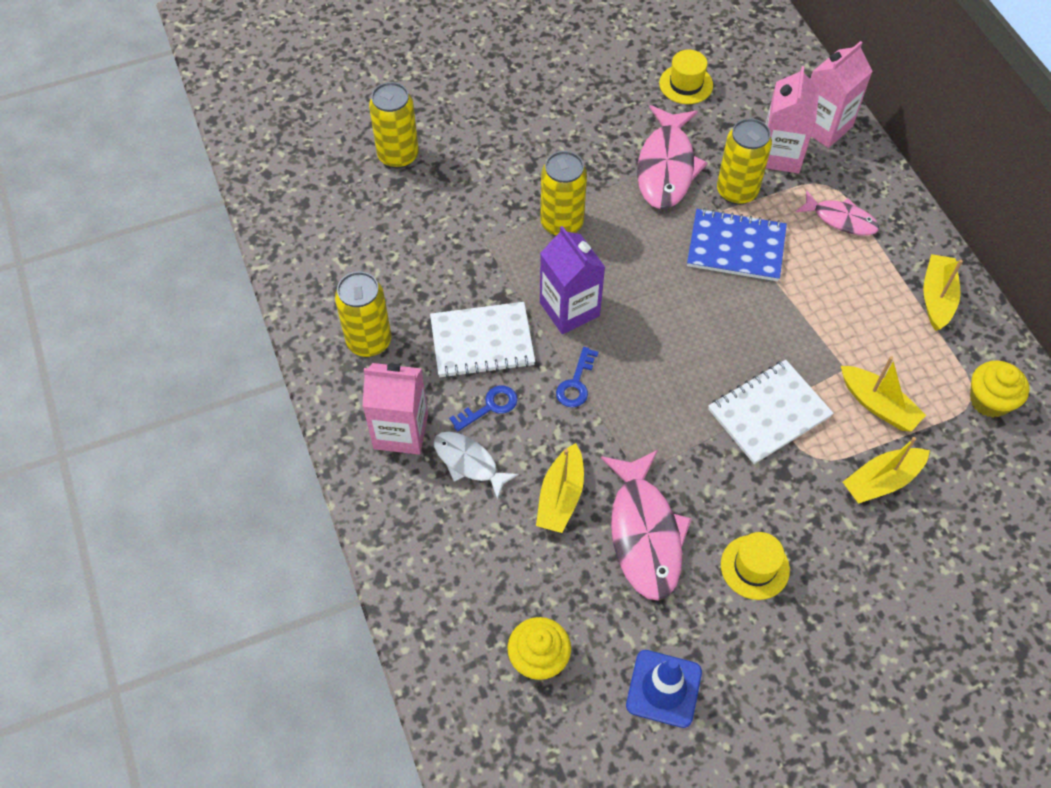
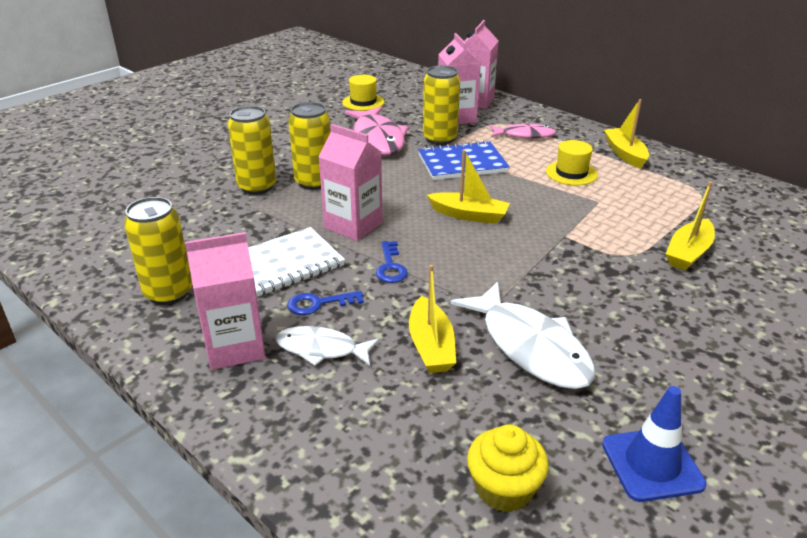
camera: 25 degrees left, 25 degrees down
yellow can [369,82,419,169] -> yellow can moved to [228,106,276,195]
blue key [449,385,517,432] -> blue key turned 135 degrees counterclockwise [287,291,364,315]
purple carton [540,226,605,334] -> pink carton [318,124,383,241]
pink fish [601,450,691,601] -> white fish [450,281,595,389]
white notebook [708,360,834,464] -> none
yellow hat [721,532,790,600] -> yellow hat moved to [546,140,598,186]
yellow boat [841,356,926,432] -> yellow boat moved to [427,150,510,224]
yellow cupcake [970,360,1029,417] -> none

